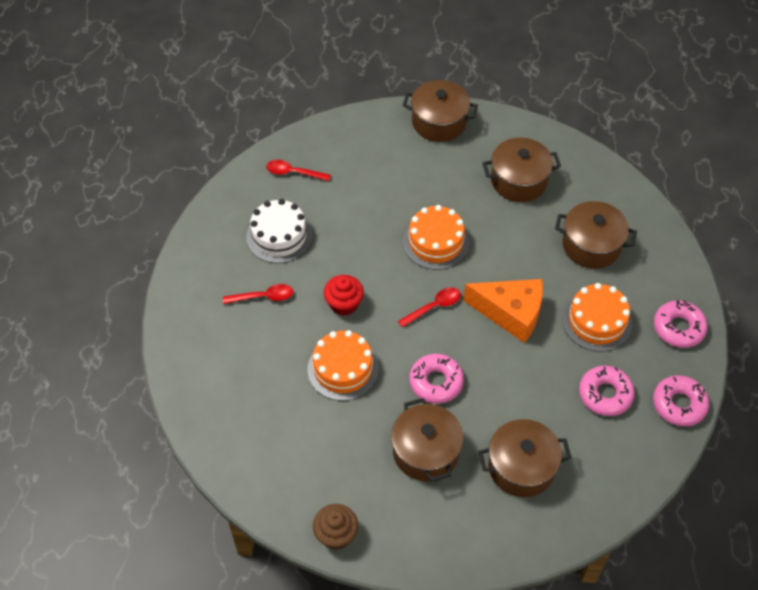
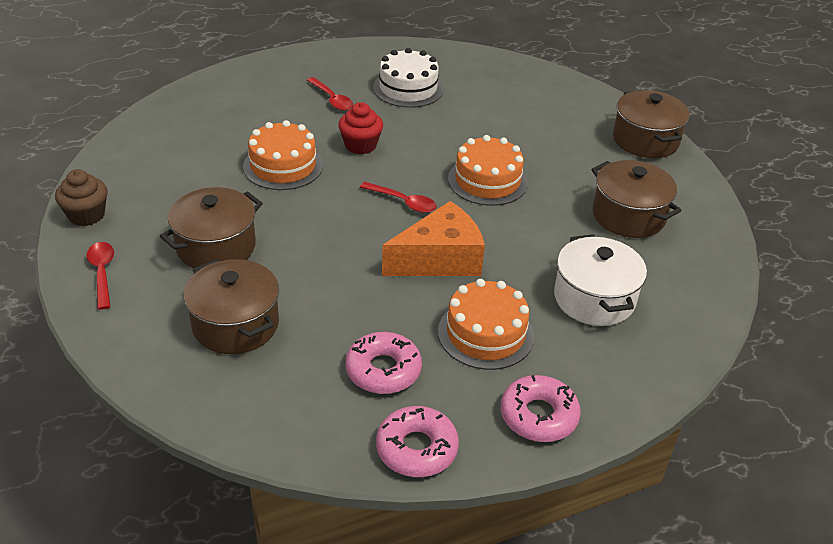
camera: 60 degrees right, 15 degrees down
red spoon [266,160,331,181] -> red spoon moved to [87,242,114,310]
pink donut [409,354,464,404] -> none
orange cheese [463,279,543,343] -> orange cheese turned 105 degrees counterclockwise [382,201,485,276]
brown pot [555,201,637,269] -> white pot [554,234,647,326]

